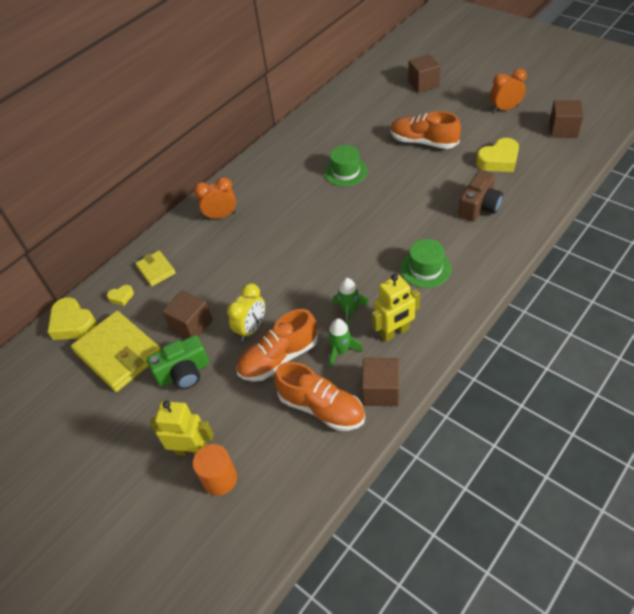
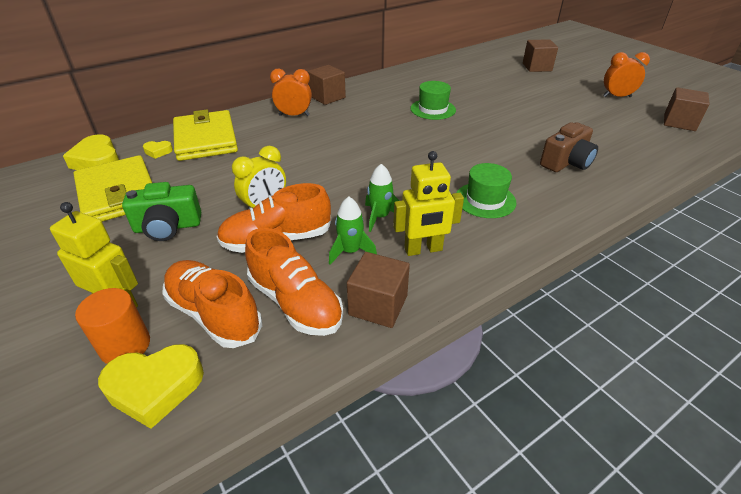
camera: 10 degrees right, 10 degrees down
yellow wallet [135,251,176,286] -> yellow wallet [173,110,238,161], size x1.93
brown cube [162,290,213,338] -> brown cube moved to [308,65,346,105]
orange shoe [391,111,461,149] -> orange shoe moved to [162,260,262,348]
yellow heart [476,138,519,172] -> yellow heart moved to [98,344,204,429]

